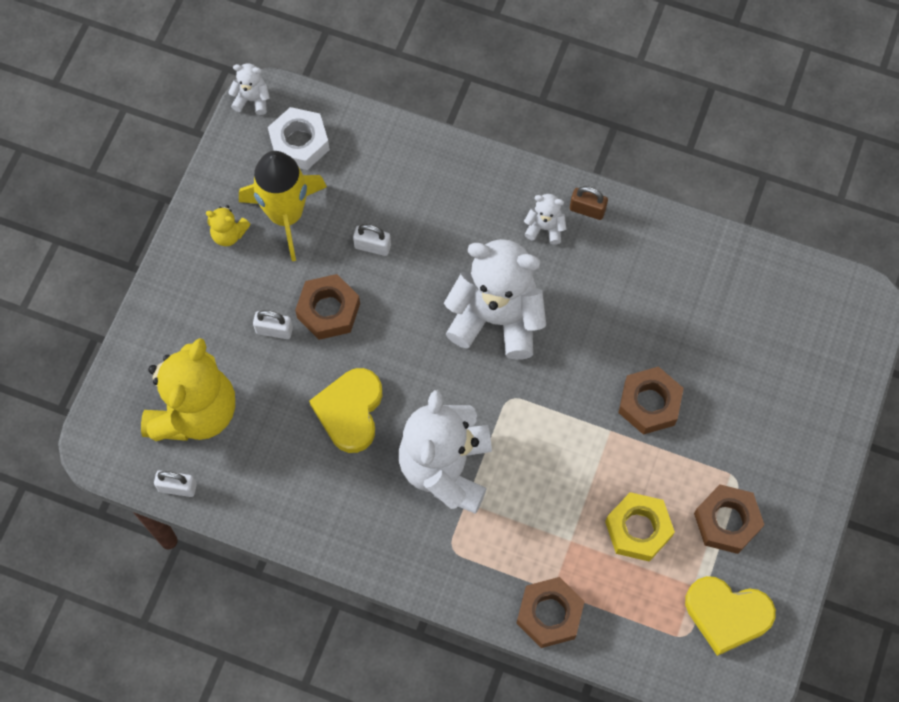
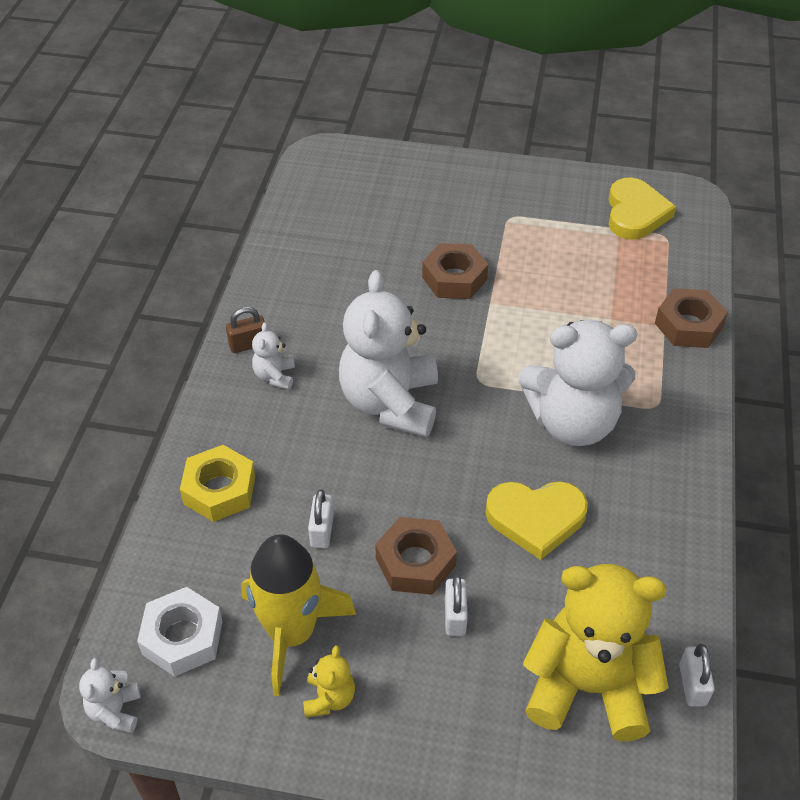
camera: 100 degrees left, 20 degrees down
brown padlock [570,186,608,220] -> brown padlock turned 60 degrees clockwise [226,307,265,353]
yellow nut [605,492,675,562] -> yellow nut moved to [180,445,255,522]
brown nut [694,485,765,554] -> none

